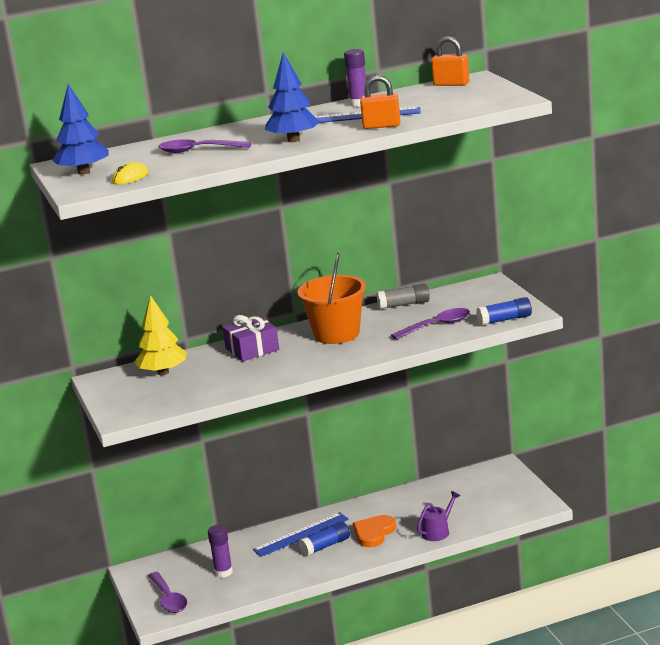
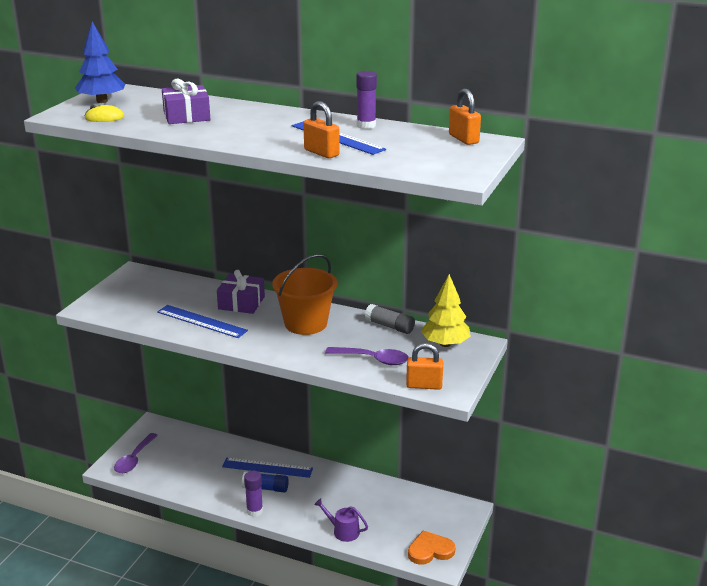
camera: 40 degrees right, 5 degrees up
yellow tree [135,295,187,375] -> yellow tree moved to [421,274,471,347]
purple spoon [158,139,251,153] -> purple gift [162,79,211,124]
purple glue stick [208,525,233,578] -> purple glue stick moved to [244,471,263,517]
blue tree [265,53,320,142] -> none
orange heart [353,515,396,547] -> orange heart moved to [408,531,456,565]
purple watering can [417,491,460,541] -> purple watering can turned 150 degrees counterclockwise [314,498,368,542]
blue glue stick [476,297,532,326] -> orange padlock [406,343,443,390]
none -> blue ruler [157,305,248,338]

